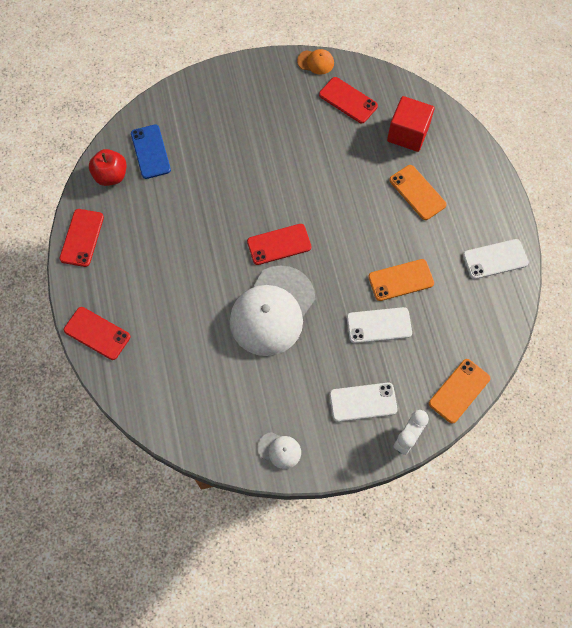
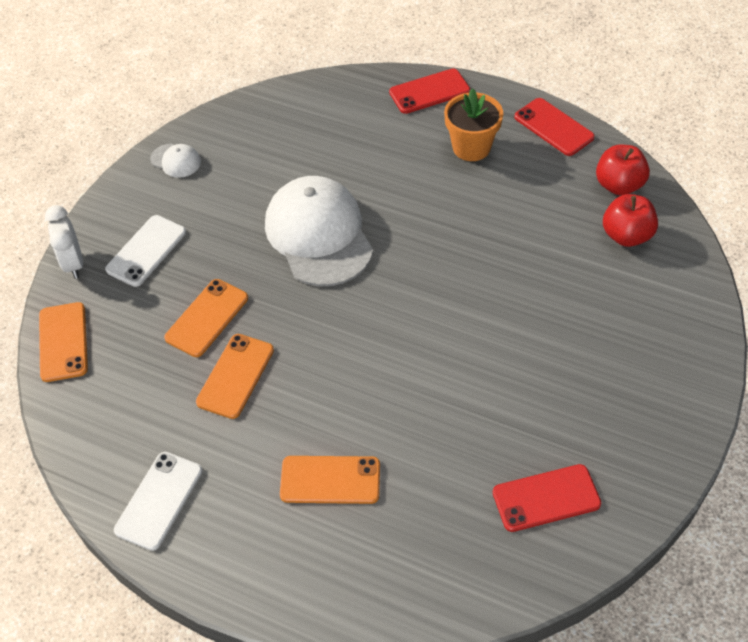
camera: 130 degrees right, 15 degrees down
blue phone [131,124,171,179] -> red apple [603,194,658,247]
red phone [247,224,311,265] -> none
white cap [258,432,301,469] -> white cap turned 120 degrees counterclockwise [150,143,201,178]
orange cap [297,49,334,75] -> none
white phone [347,307,412,343] -> orange phone [164,279,248,357]
red cube [387,96,435,152] -> none
none -> orange flower pot [444,88,503,161]

